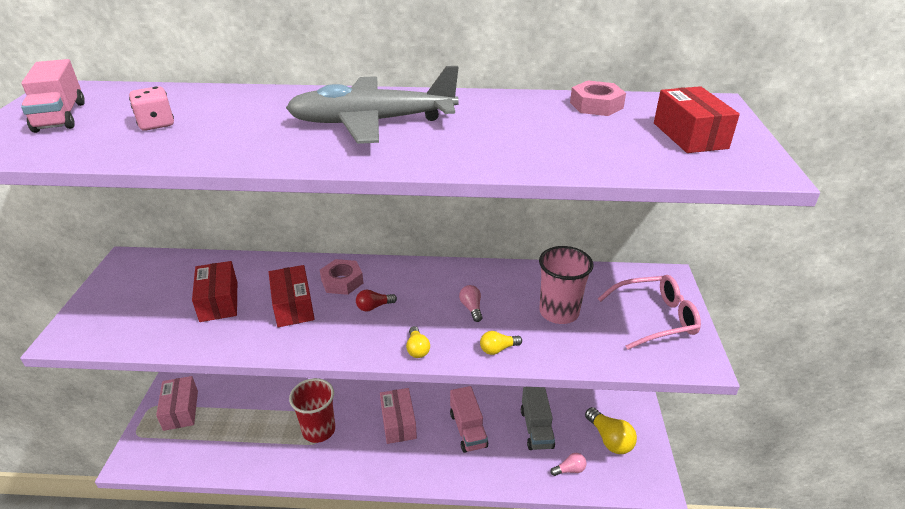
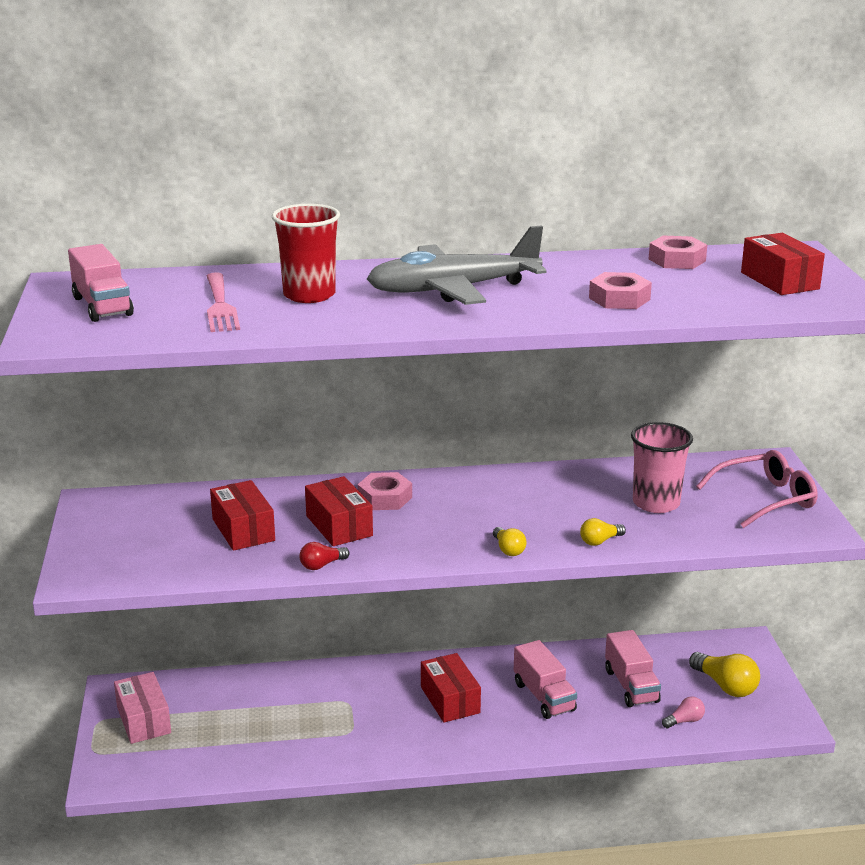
camera: 10 degrees left, 10 degrees down
pink dice [129,86,174,131] -> pink fork [207,272,240,332]
red cup [289,378,335,443] -> red cup moved to [272,204,340,303]
red light bulb [356,290,397,312] -> red light bulb moved to [300,542,350,570]
pink box [380,388,417,444] -> red box [421,653,481,722]
pink light bulb [459,285,482,322] -> none
grey truck [521,387,555,450] -> pink truck [605,630,661,707]
none -> pink nut [589,272,652,309]

